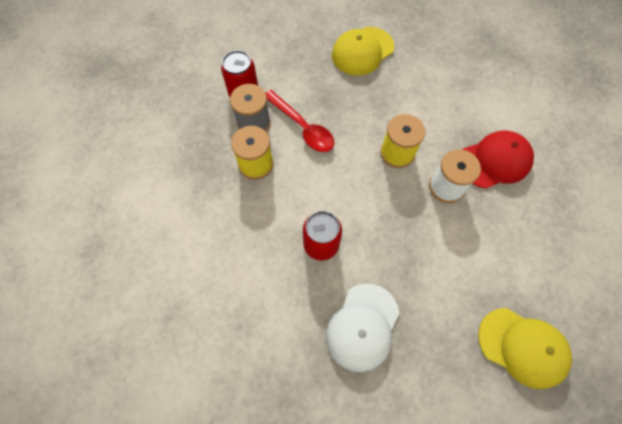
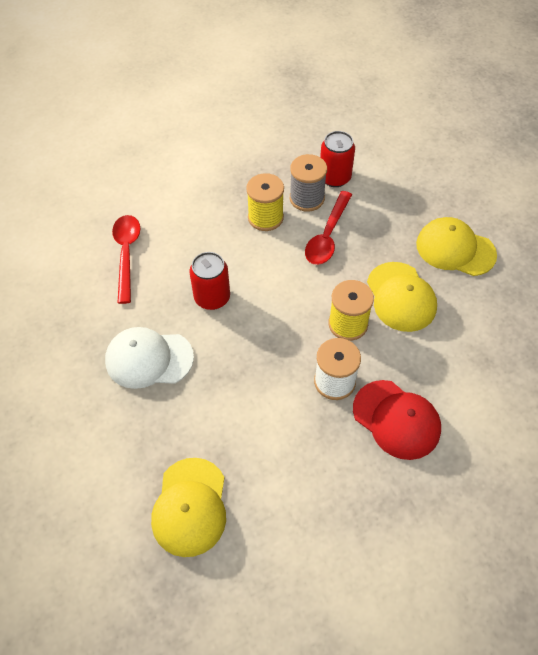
camera: 65 degrees right, 10 degrees down
none -> red spoon [112,215,140,304]
none -> yellow cap [367,262,437,332]

